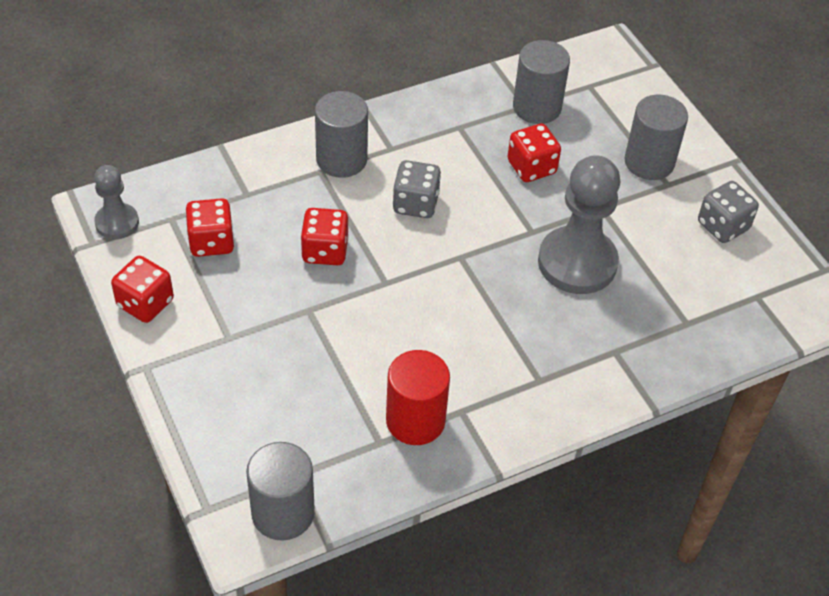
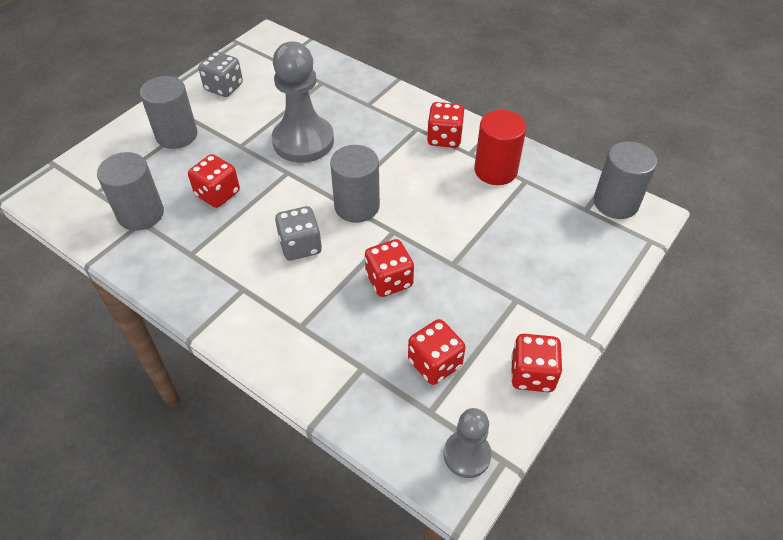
camera: 115 degrees left, 0 degrees up
grey cylinder [315,91,368,178] -> grey cylinder moved to [330,145,380,223]
none -> red dice [427,102,465,148]

